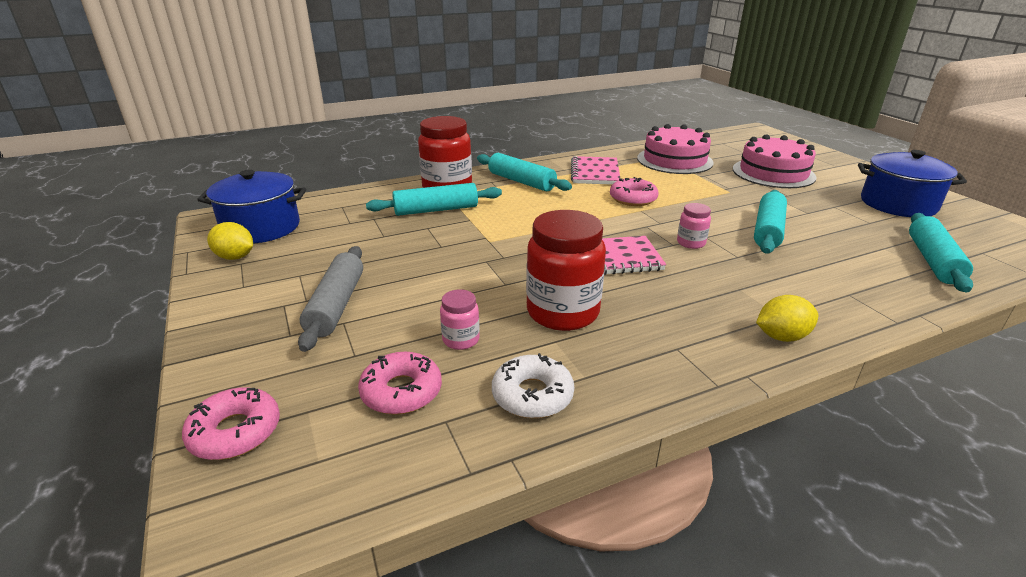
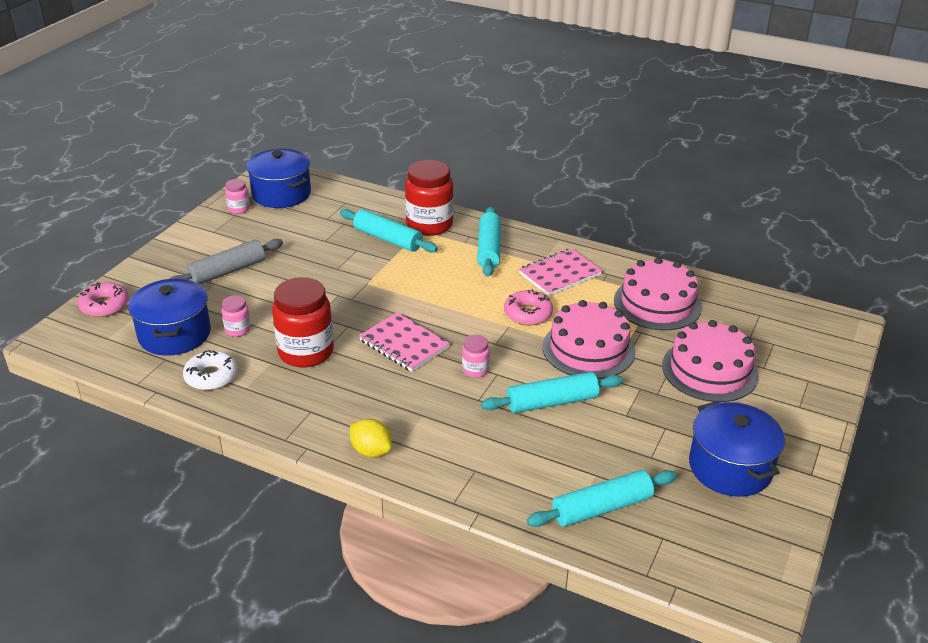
camera: 50 degrees right, 5 degrees up
yellow lemon [207,222,253,260] -> pink jar [225,179,250,214]
pink donut [358,352,442,415] -> blue pot [128,279,211,356]
none -> pink cake [543,300,635,379]

